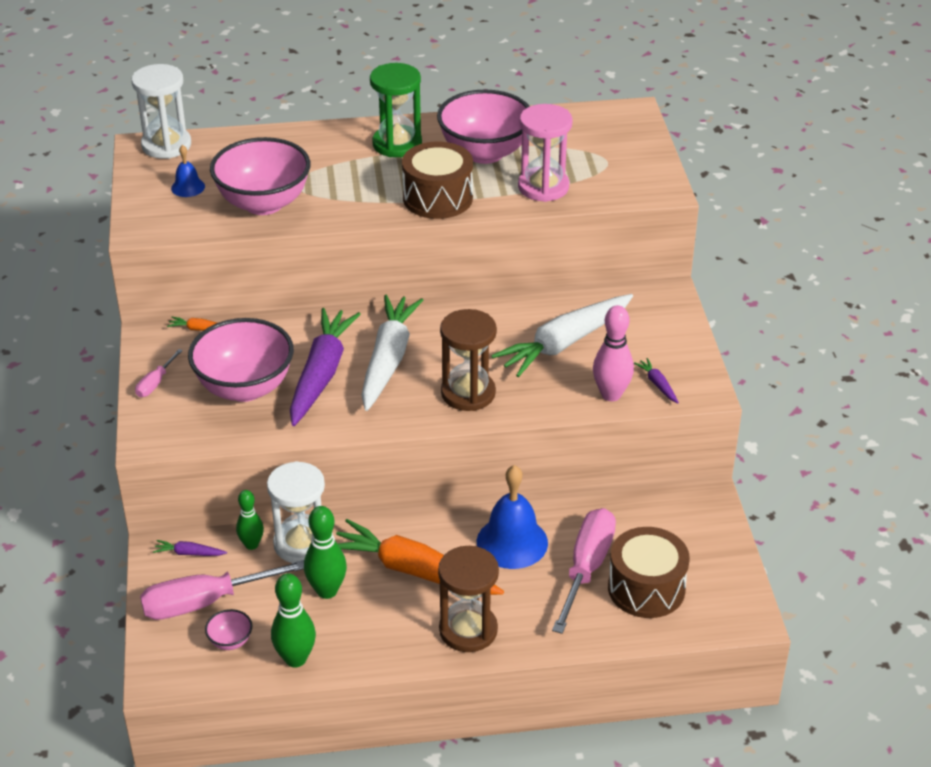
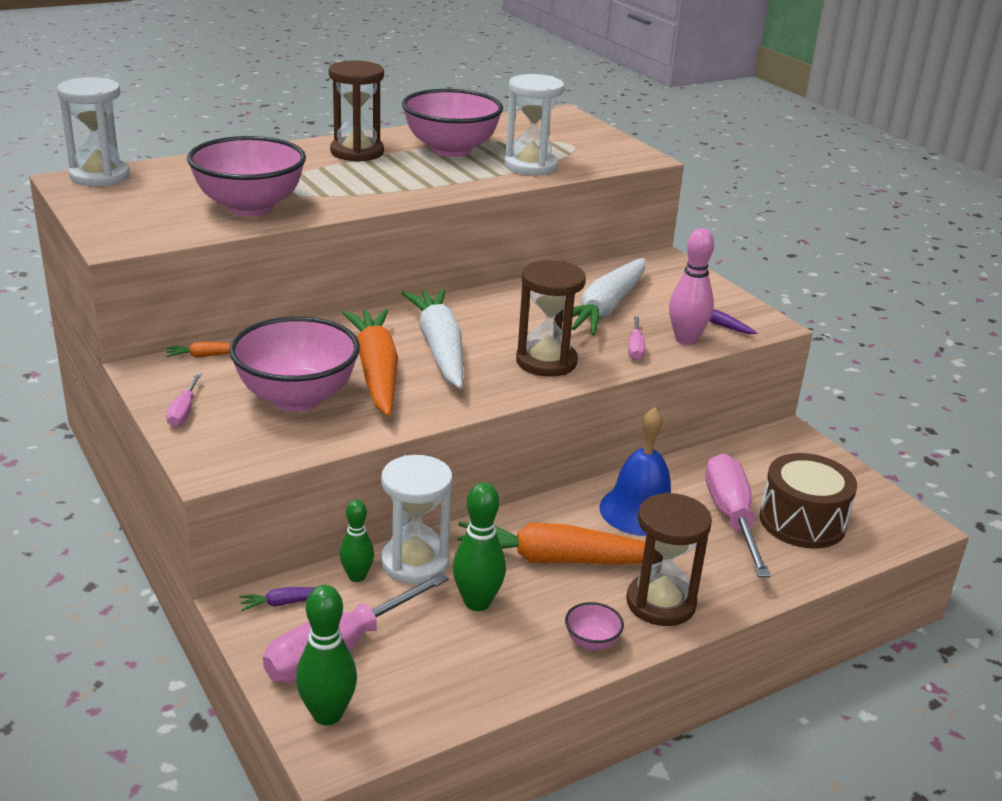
camera: 25 degrees left, 10 degrees down
blue bell [171,145,205,197] -> none
pink bowl [205,609,252,650] -> pink bowl moved to [565,602,624,651]
green bowling pin [271,573,316,668] -> green bowling pin moved to [296,585,357,725]
purple carrot [290,308,361,426] -> orange carrot [342,309,398,416]
green hourglass [370,63,422,157] -> brown hourglass [329,61,384,162]
brown drum [402,141,473,219] -> none
pink hourglass [518,104,573,202] -> white hourglass [505,74,564,176]
none -> pink screwdriver [628,316,645,360]

